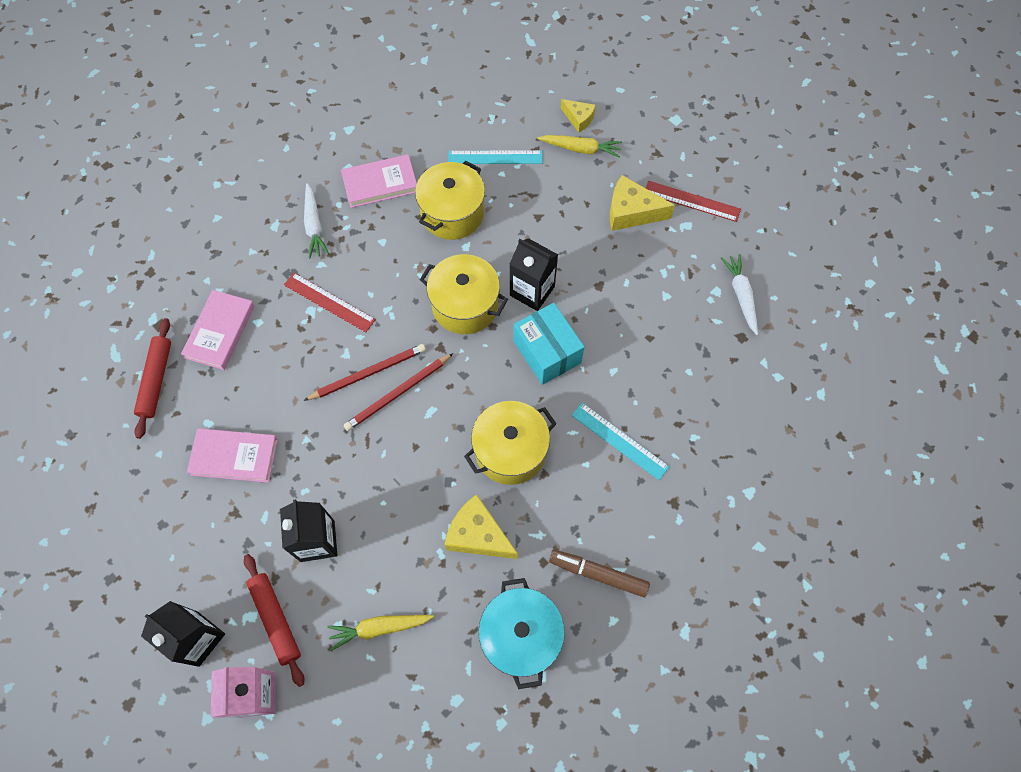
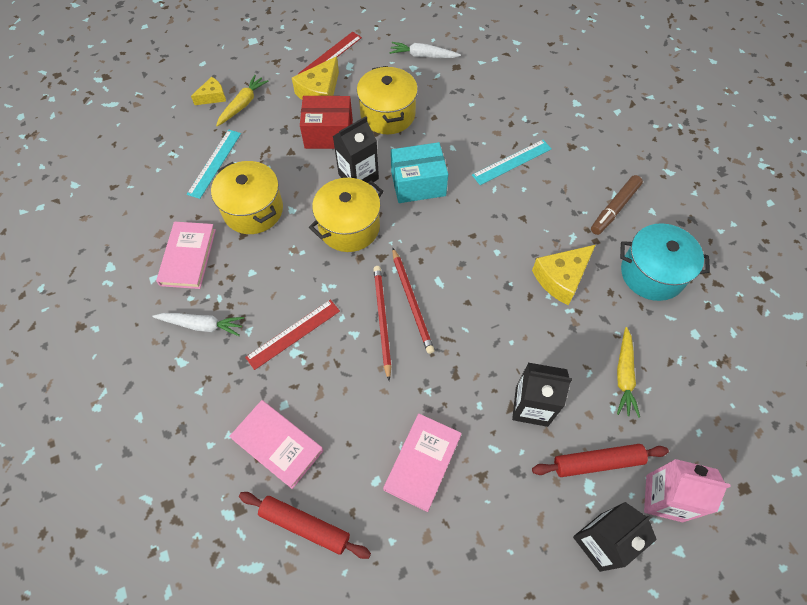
camera: 70 degrees left, 5 degrees down
yellow pot [464,401,557,485] -> yellow pot moved to [357,66,418,134]
none -> red box [300,96,353,149]

